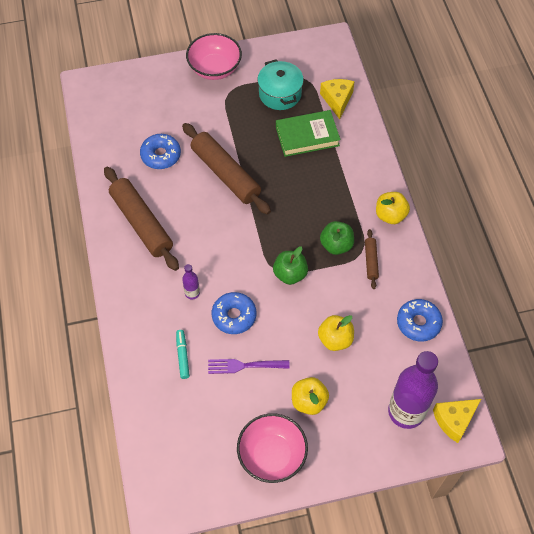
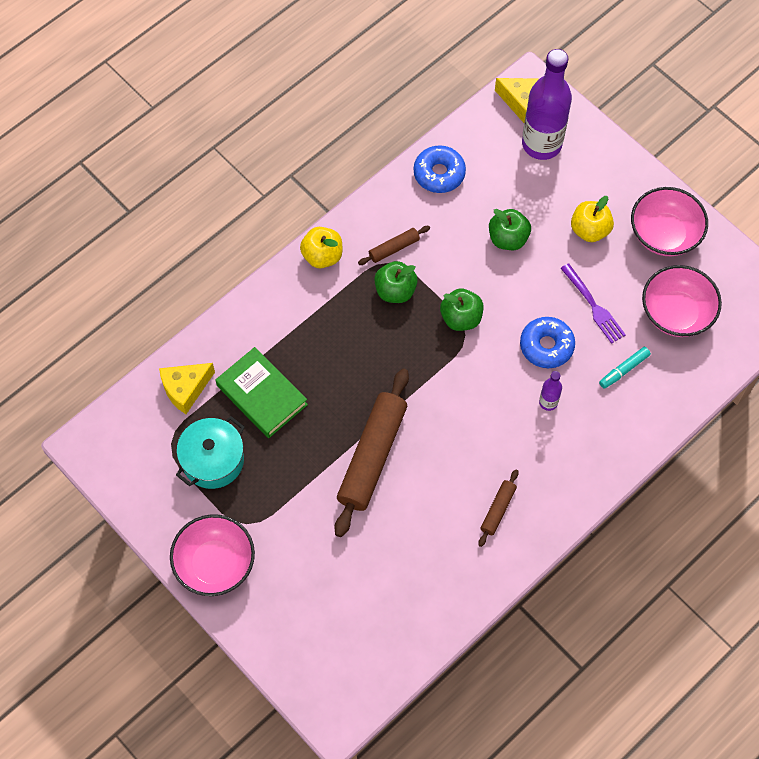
camera: 120 degrees left, 5 degrees up
brown rolling pin [104,167,179,271] -> brown rolling pin [478,470,518,547], size x0.47
blue donut [140,134,181,169] -> none
yellow apple [318,315,354,351] -> green apple [489,209,531,250]
none -> pink bowl [642,265,722,337]

